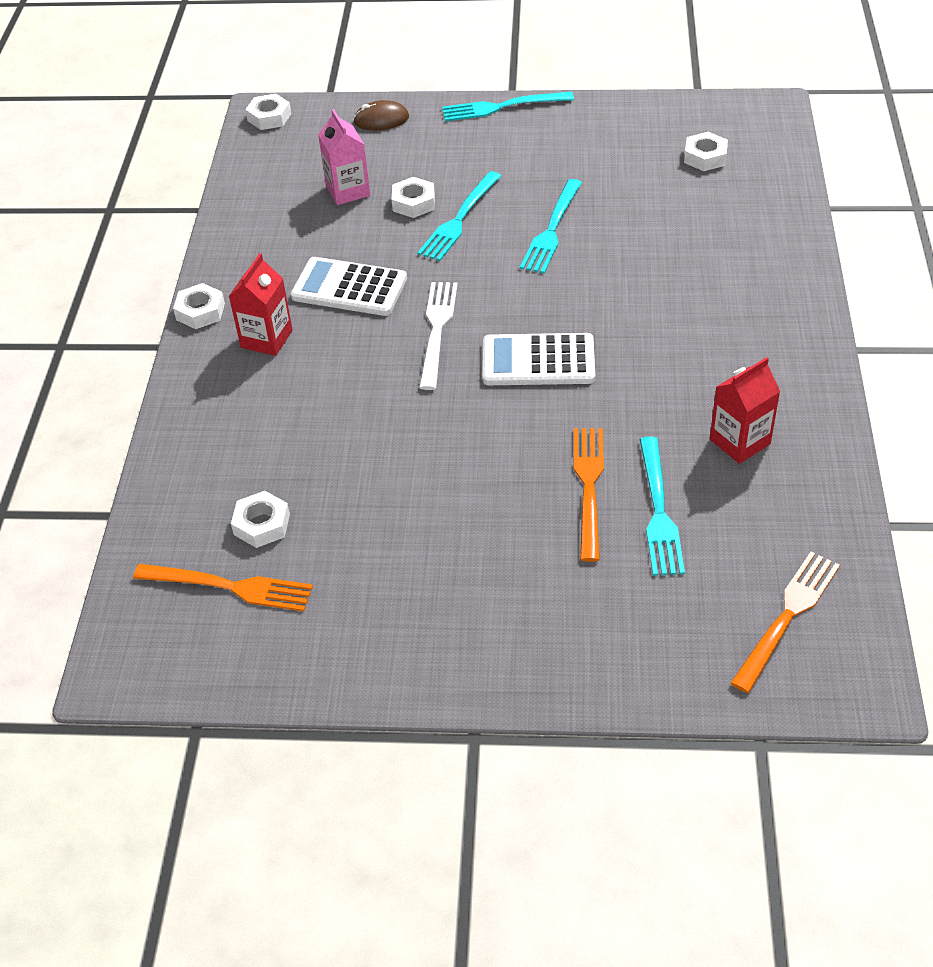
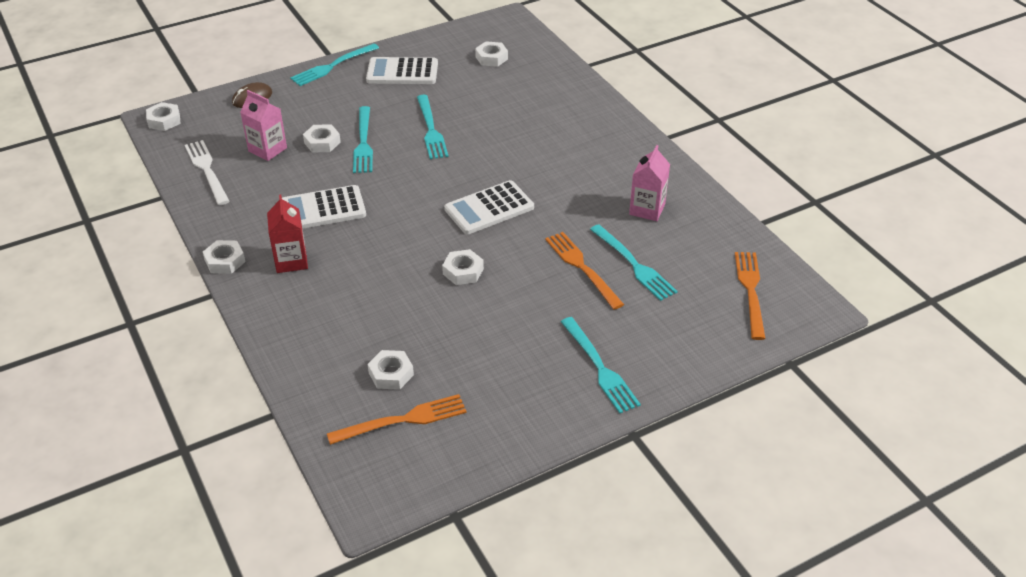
camera: 35 degrees left, 5 degrees down
white fork [419,282,458,390] -> white fork moved to [185,140,230,205]
red carton [710,357,780,464] -> pink carton [629,145,670,221]
none -> white calculator [366,57,438,84]
none -> white nut [442,249,484,285]
none -> turquoise fork [561,317,641,413]

